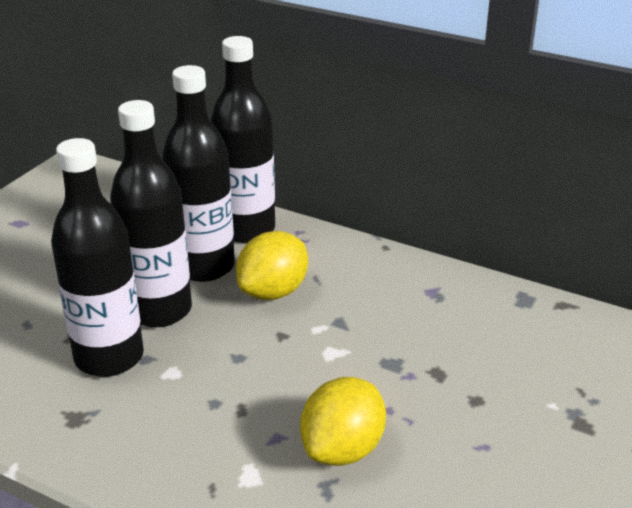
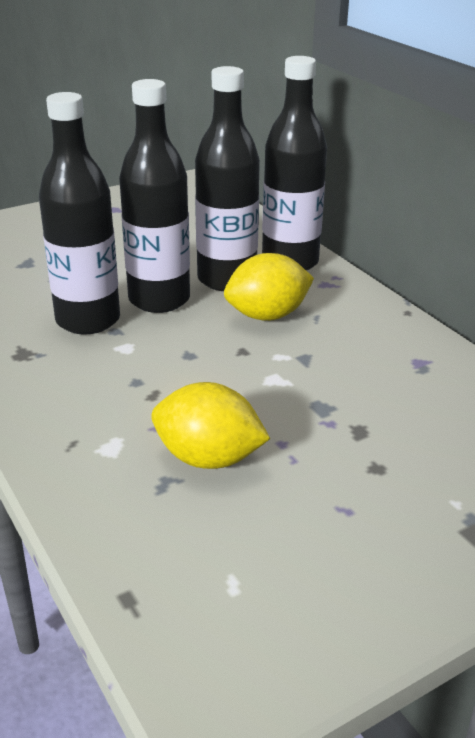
camera: 30 degrees right, 0 degrees up
yellow lemon [300,377,386,466] -> yellow lemon turned 45 degrees clockwise [151,382,270,469]

